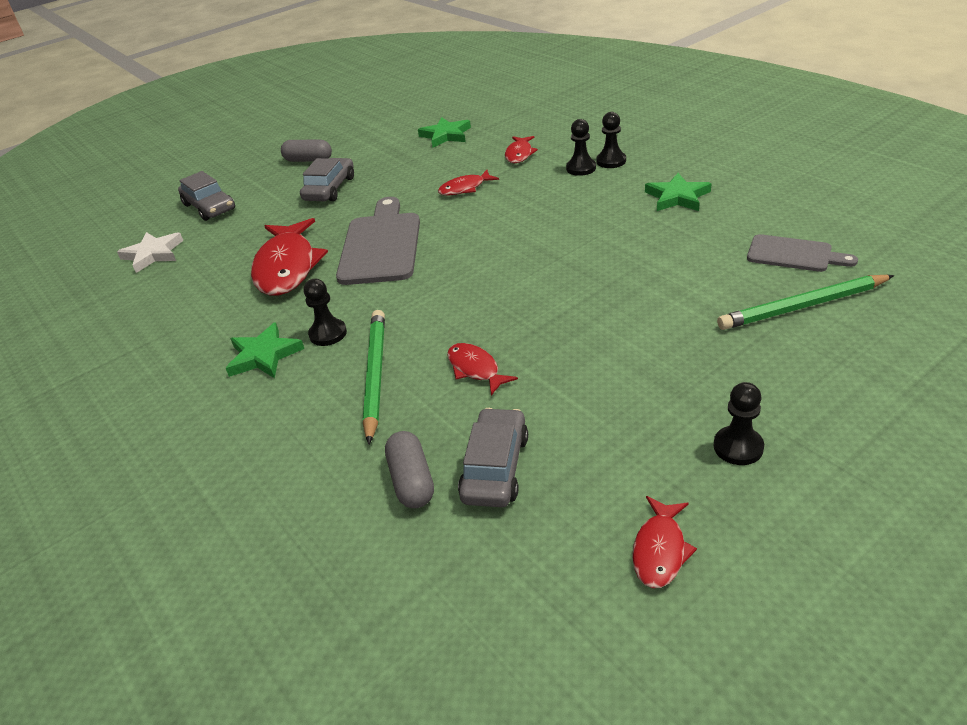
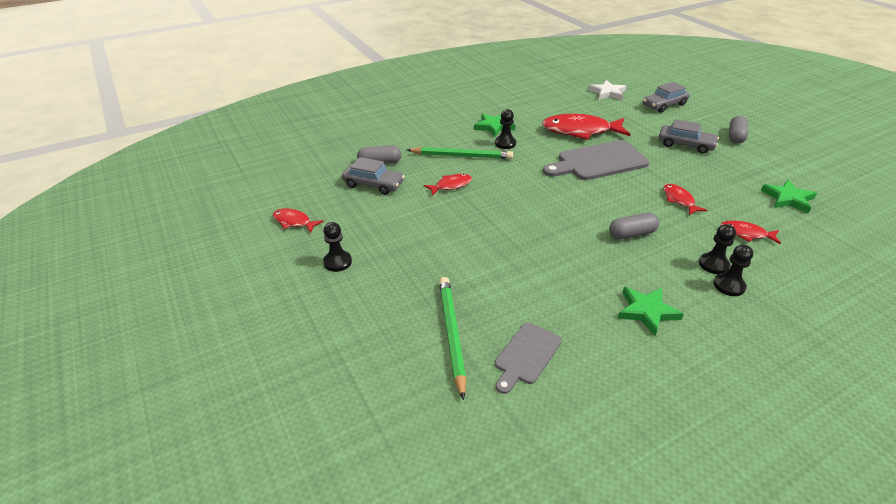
camera: 95 degrees right, 0 degrees up
grey cutting board [336,197,420,285] -> grey cutting board turned 150 degrees clockwise [543,140,649,180]
none -> grey capsule [609,213,659,239]

